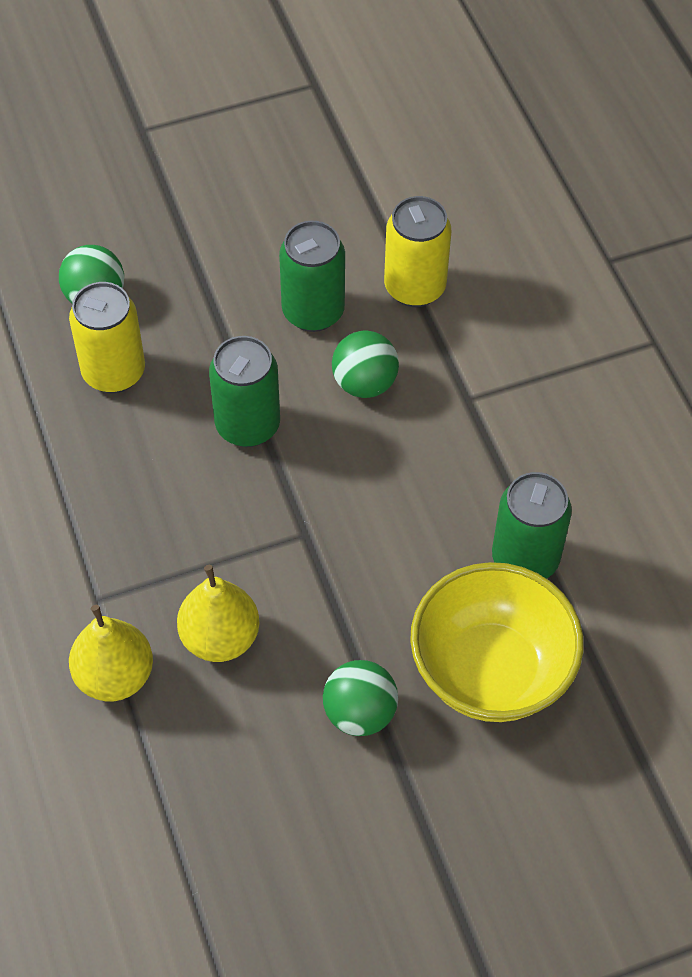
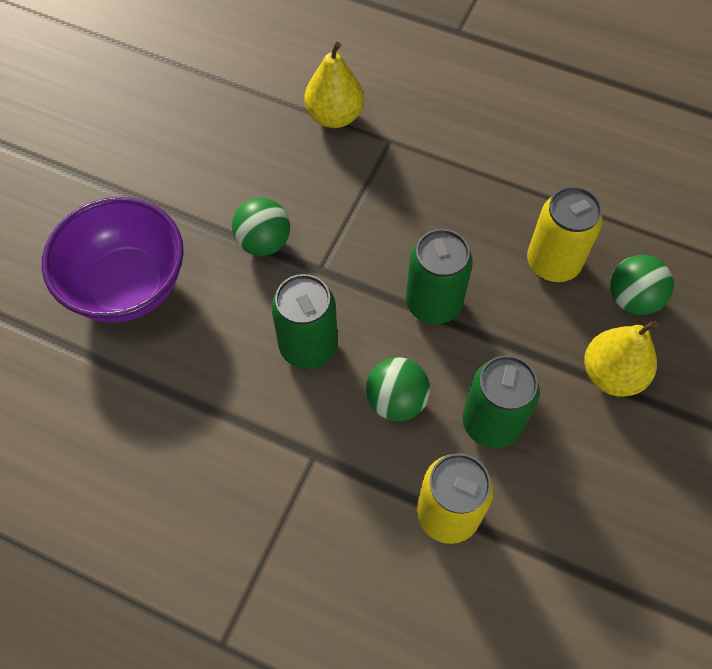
camera: 135 degrees right, 5 degrees up
yellow pear [177,565,259,662] -> yellow pear moved to [584,321,657,397]
green ball [323,660,398,736] -> green ball moved to [232,197,290,256]
yellow bowl [410,562,584,722] -> purple bowl [42,197,184,322]
green can [492,472,572,579] -> green can moved to [271,274,338,369]

